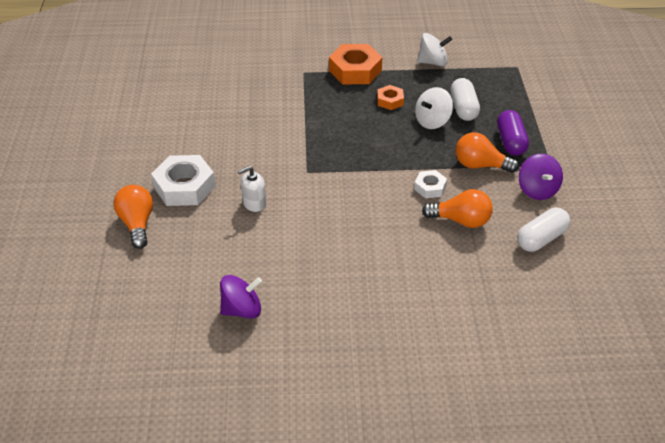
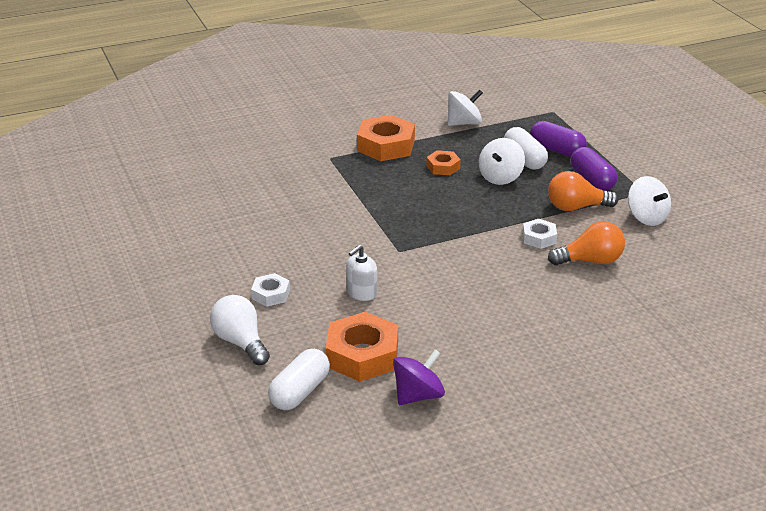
camera: 20 degrees left, 10 degrees down
orange light bulb [113,185,153,249] -> white light bulb [210,295,270,365]
white nut [151,155,215,206] -> white nut [251,273,290,307], size x0.53
white capsule [517,208,570,252] -> white capsule moved to [268,349,330,410]
purple spinning top [519,154,563,200] -> white spinning top [628,176,671,226]
none -> orange nut [326,312,398,382]
none -> purple capsule [530,121,587,157]

